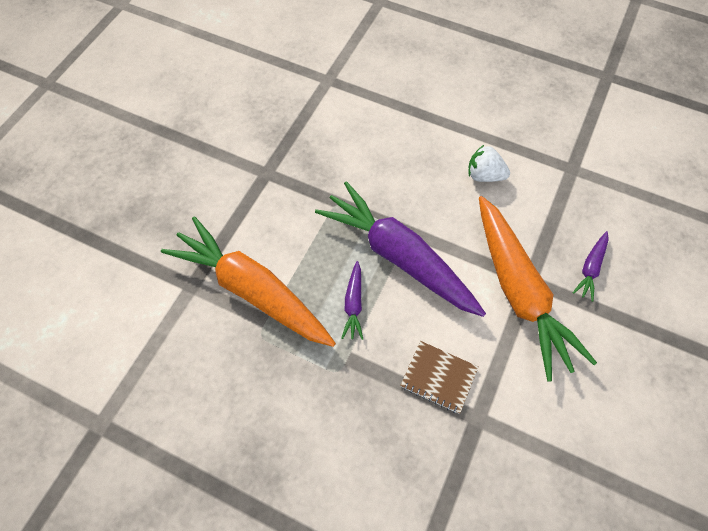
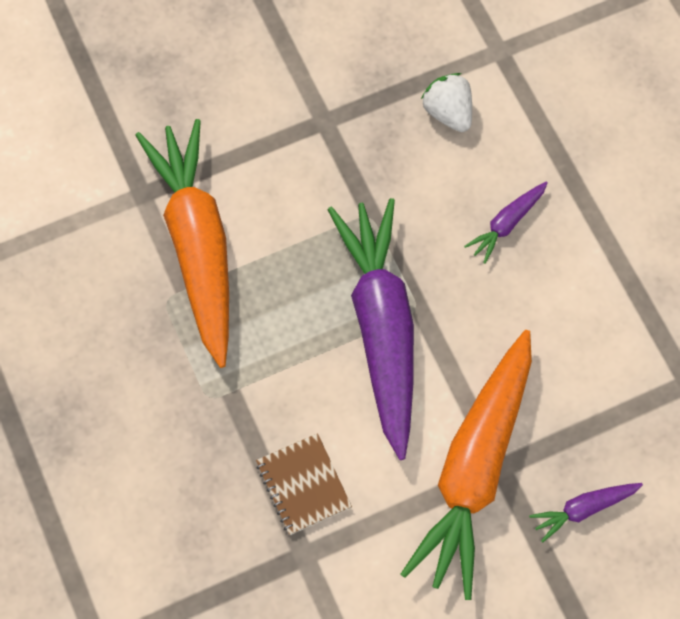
camera: 40 degrees right, 5 degrees up
purple carrot [341,261,363,340] -> purple carrot moved to [464,182,548,264]
white strawberry [468,145,510,182] -> white strawberry moved to [421,73,472,132]

